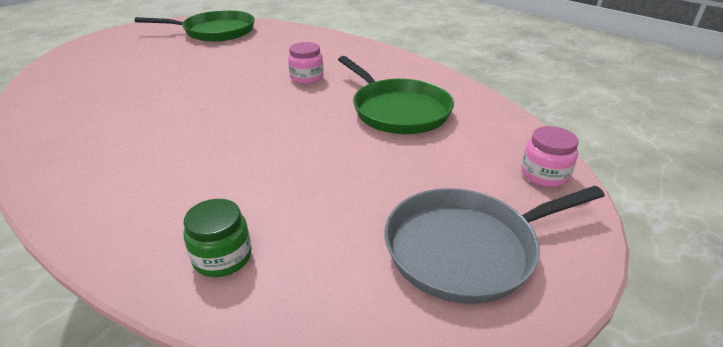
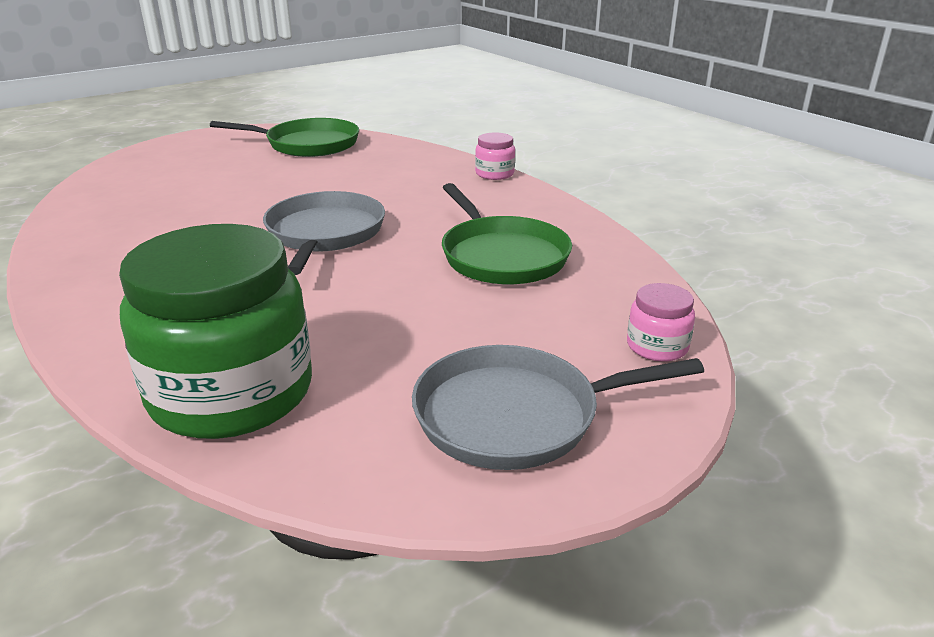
camera: 10 degrees right, 5 degrees down
green jar [183,199,251,277] -> green jar [119,224,312,439], size x2.40
pink jar [288,42,323,84] -> pink jar moved to [475,132,515,180]
none -> grey pan [263,191,385,275]

